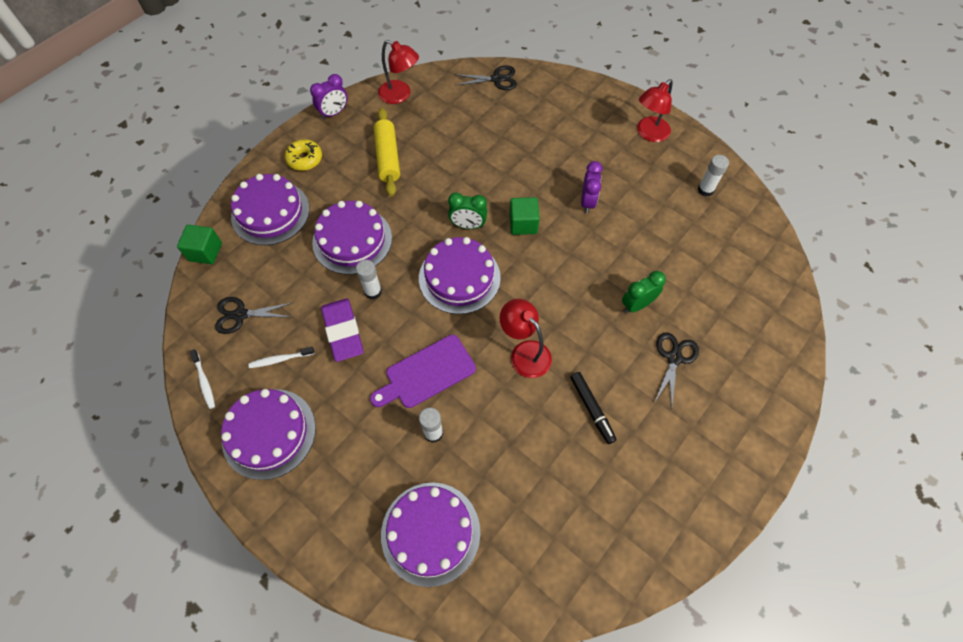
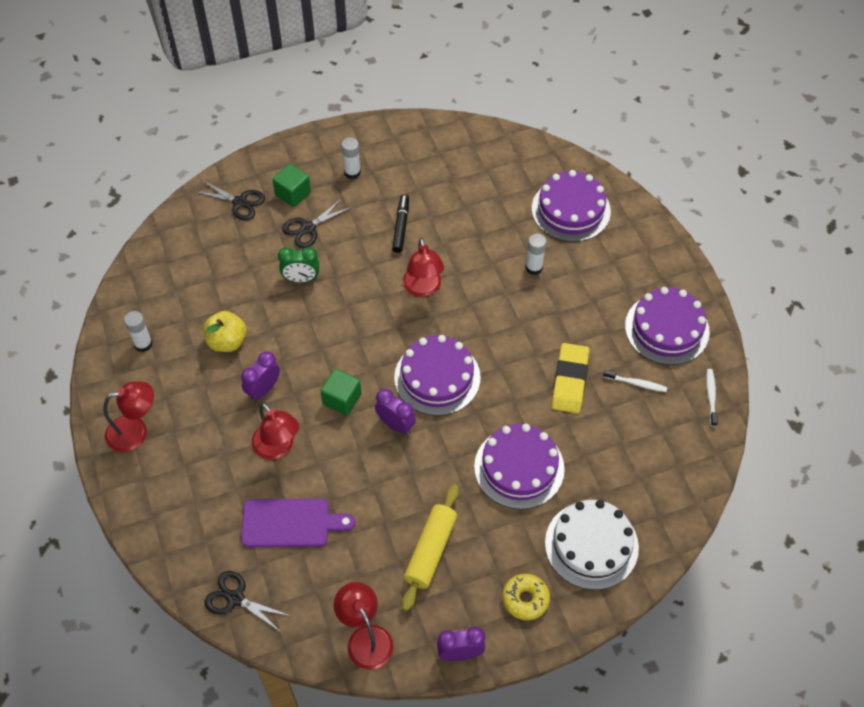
camera: 150 degrees left, 5 degrees down
green cube [177,225,222,264] -> green cube moved to [272,163,311,207]
black scissors [215,297,292,334] -> black scissors moved to [194,180,265,220]
purple cake [231,174,310,245] -> white cake [545,500,639,590]
purple eraser [321,298,363,362] -> yellow eraser [551,343,589,413]
white glue stick [356,260,382,299] -> white glue stick moved to [341,137,361,179]
purple cutting board [370,335,476,408] -> purple cutting board moved to [241,499,355,547]
green clock [448,193,487,229] -> purple clock [375,389,416,435]
none -> yellow apple [203,311,246,352]
none -> red lamp [252,403,299,460]

